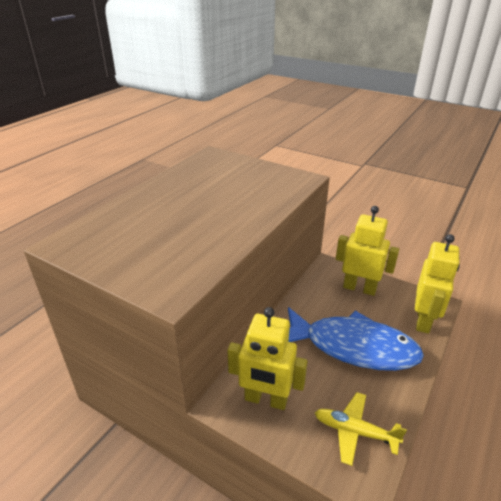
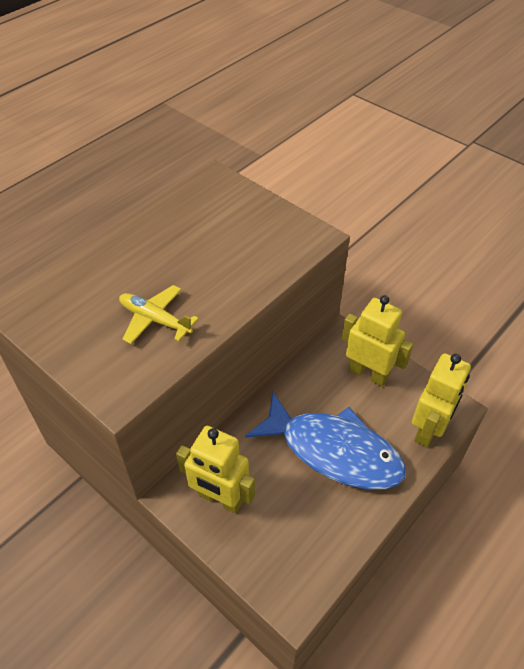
camera: 10 degrees right, 15 degrees up
yellow plane [315,392,407,466] -> yellow plane moved to [119,285,199,344]

